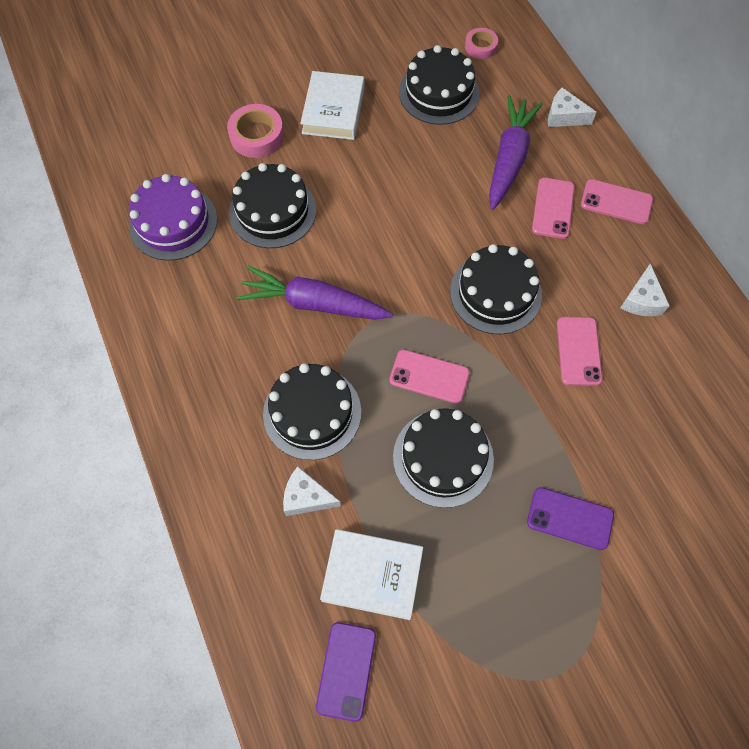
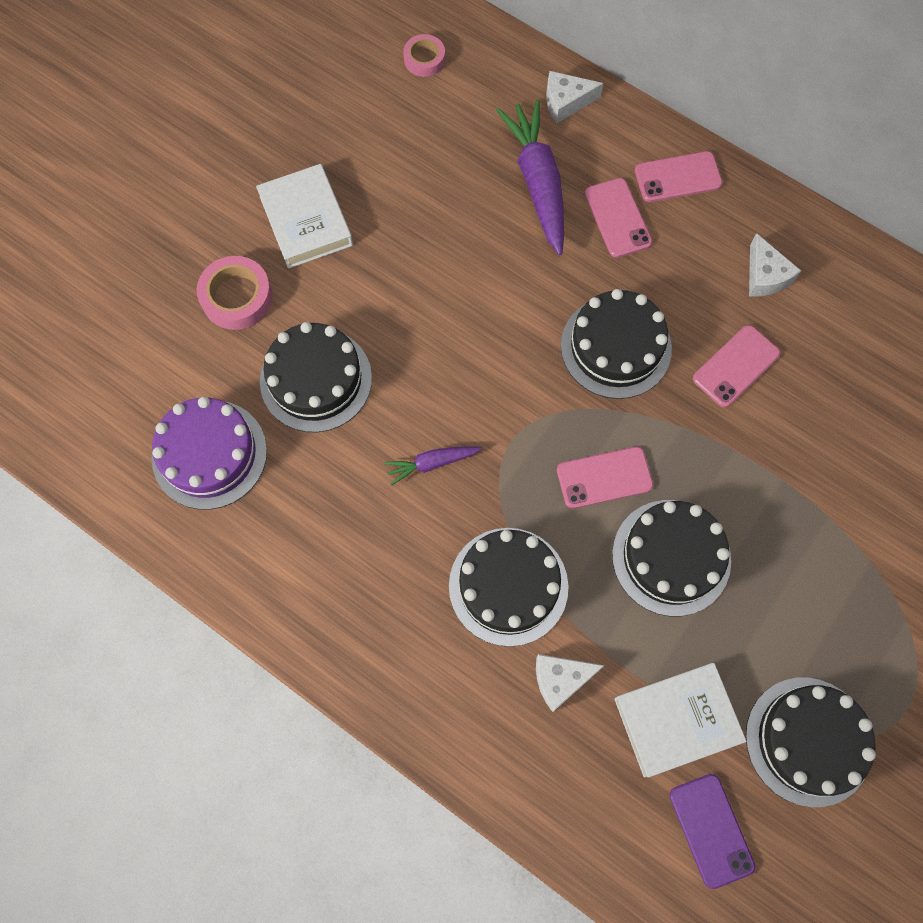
camera: 30 degrees left, 5 degrees up
purple carrot [236,266,393,320] -> purple carrot [384,446,482,486], size x0.51
black cake [399,45,479,125] -> black cake moved to [746,677,876,807]
purple phone [527,487,614,550] -> none
pink phone [557,317,603,386] -> pink phone turned 75 degrees clockwise [693,325,780,408]

